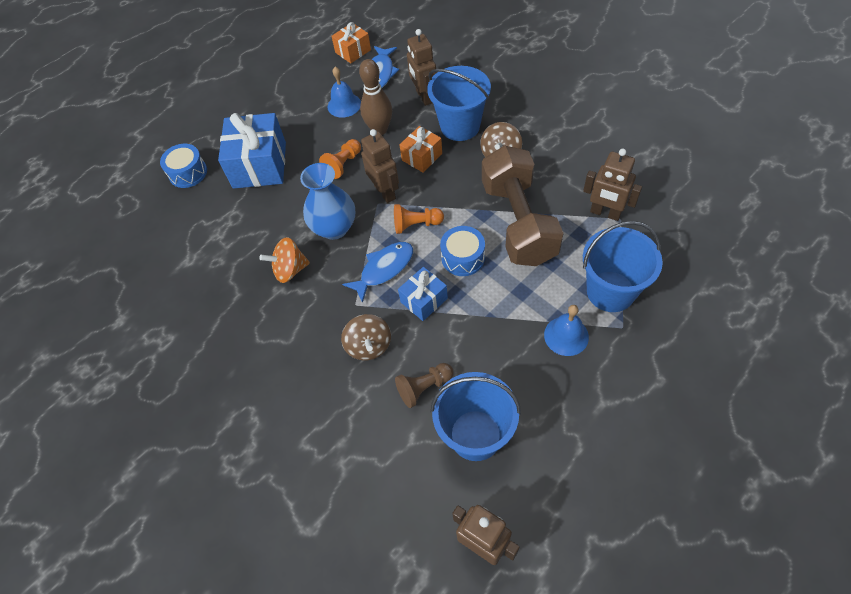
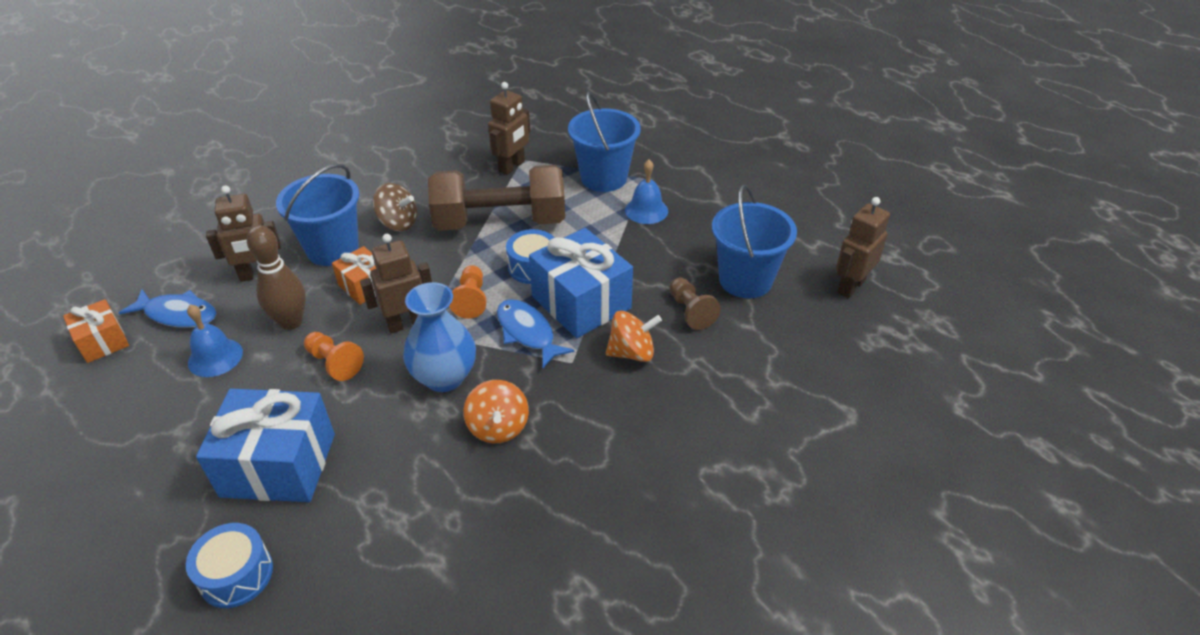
camera: 90 degrees left, 15 degrees down
brown spinning top [341,314,391,360] -> orange spinning top [606,311,662,362]
blue gift [398,267,448,321] -> blue gift [529,228,633,338], size x1.83

